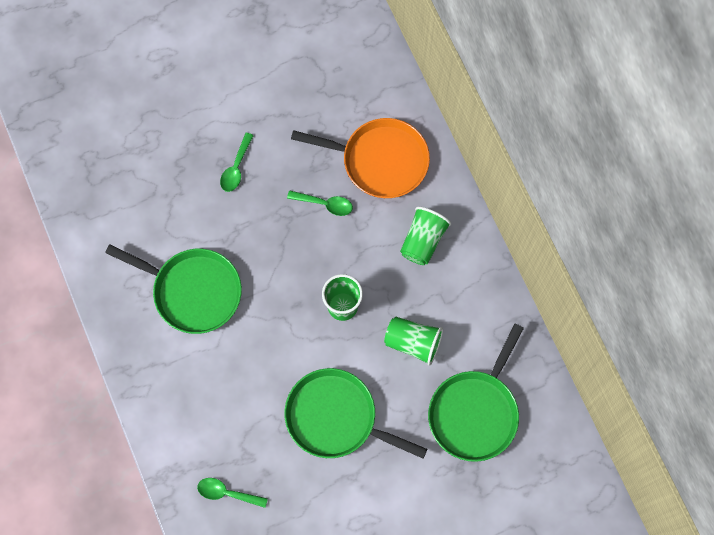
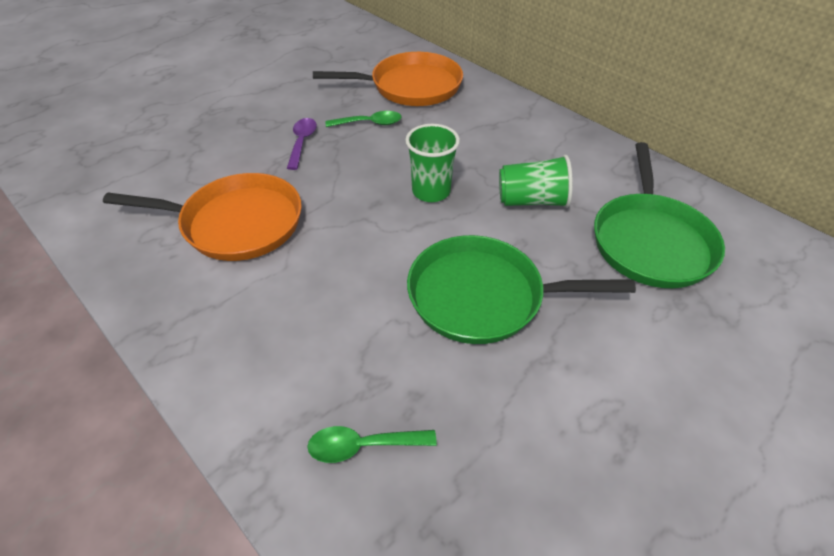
camera: 20 degrees left, 25 degrees down
green pan [105,244,242,334] -> orange pan [103,173,302,261]
green spoon [220,133,254,192] -> none
green cup [400,207,451,265] -> none
none -> purple spoon [287,118,317,170]

